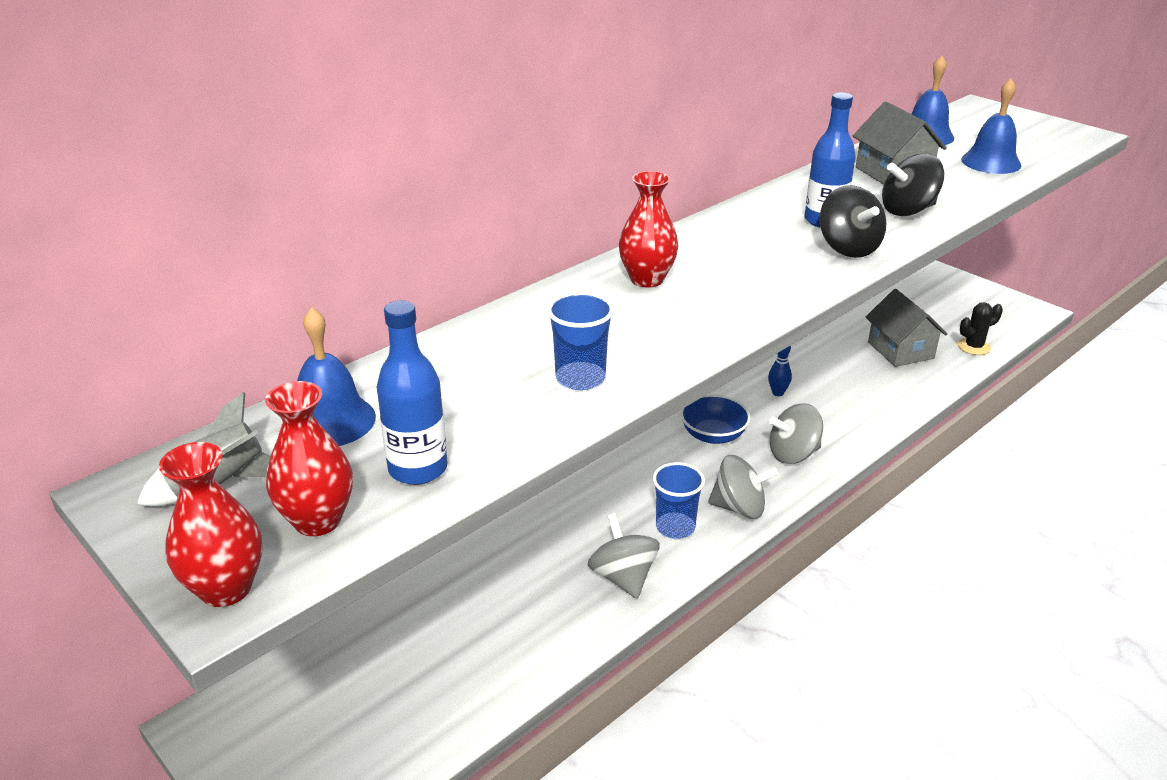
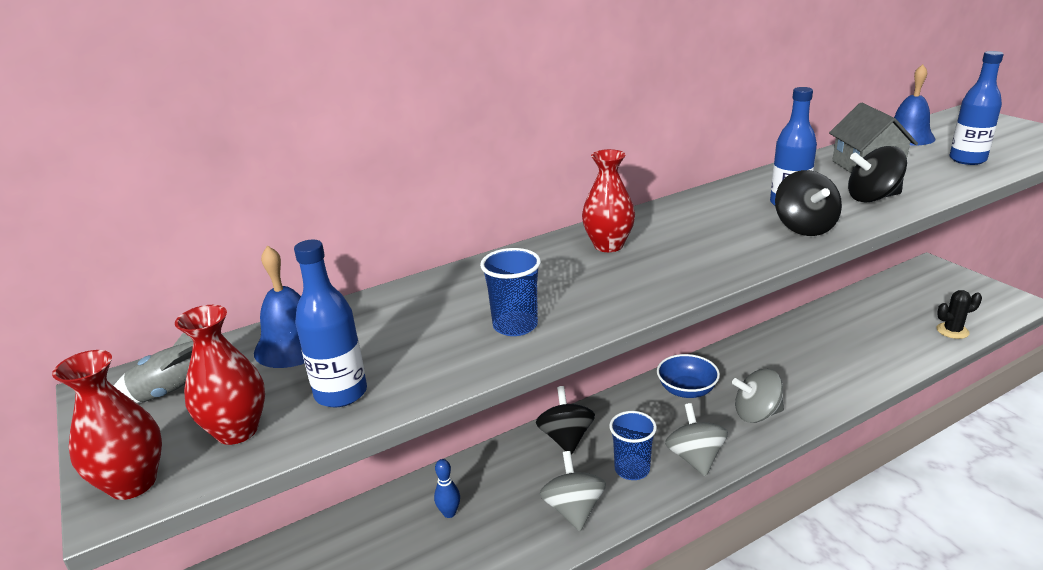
camera: 15 degrees right, 5 degrees down
grey spinning top [708,455,778,519] -> grey spinning top turned 120 degrees counterclockwise [665,403,728,477]
blue bowling pin [768,346,792,396] -> blue bowling pin moved to [434,459,460,518]
grey house [866,289,947,367] -> none
blue bell [961,78,1022,174] -> blue bottle [949,51,1004,165]
none -> black spinning top [536,386,595,455]

